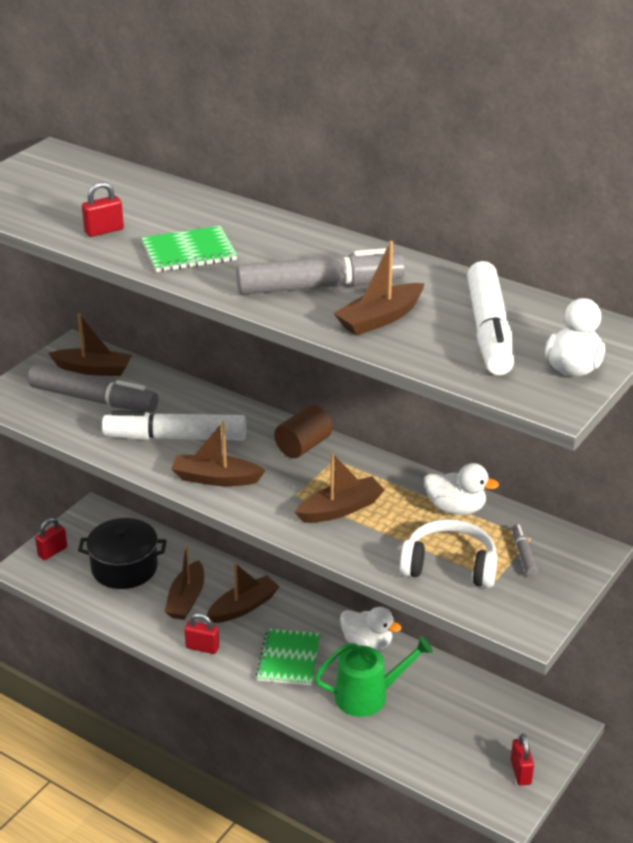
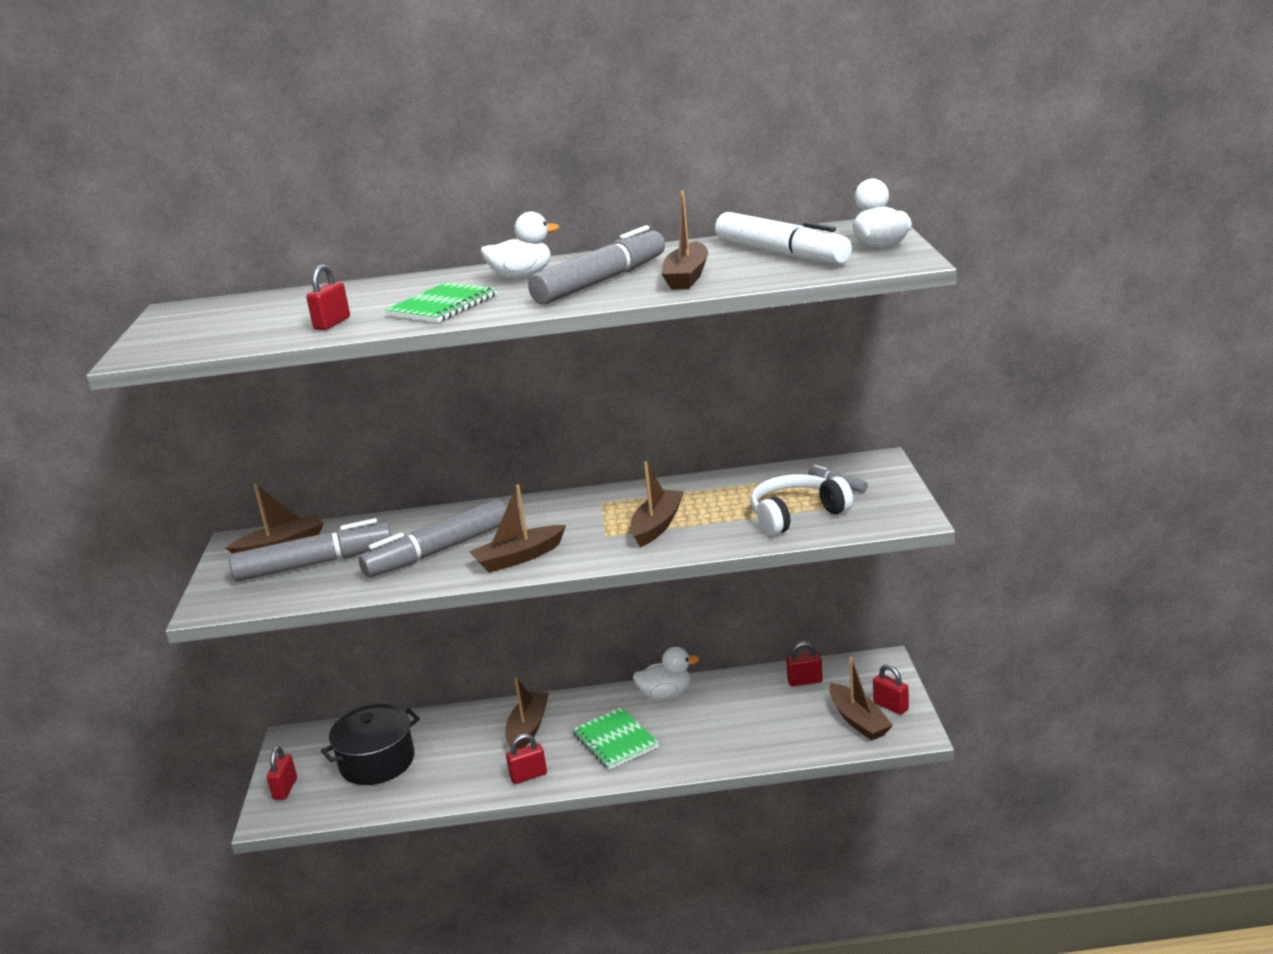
camera: 35 degrees left, 10 degrees down
white marker [102,410,246,440] -> grey marker [358,499,506,578]
brown boat [165,546,204,620] -> brown boat moved to [829,657,893,741]
brown cylinder [274,405,332,458] -> none
green watering can [314,637,433,717] -> none
white duck [424,463,499,515] -> white duck moved to [481,212,559,279]
none -> red padlock [786,641,823,687]

